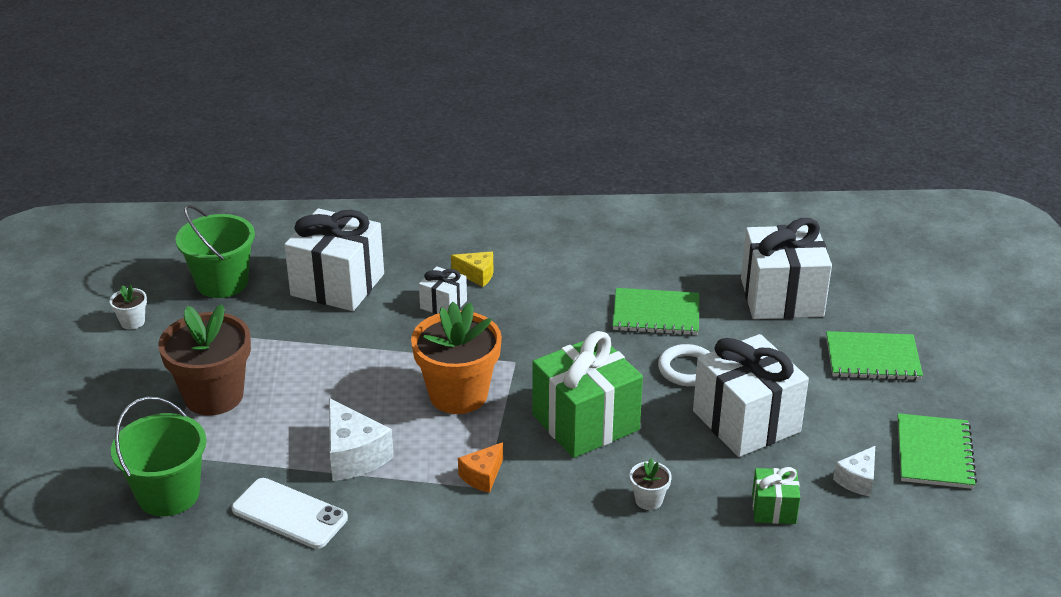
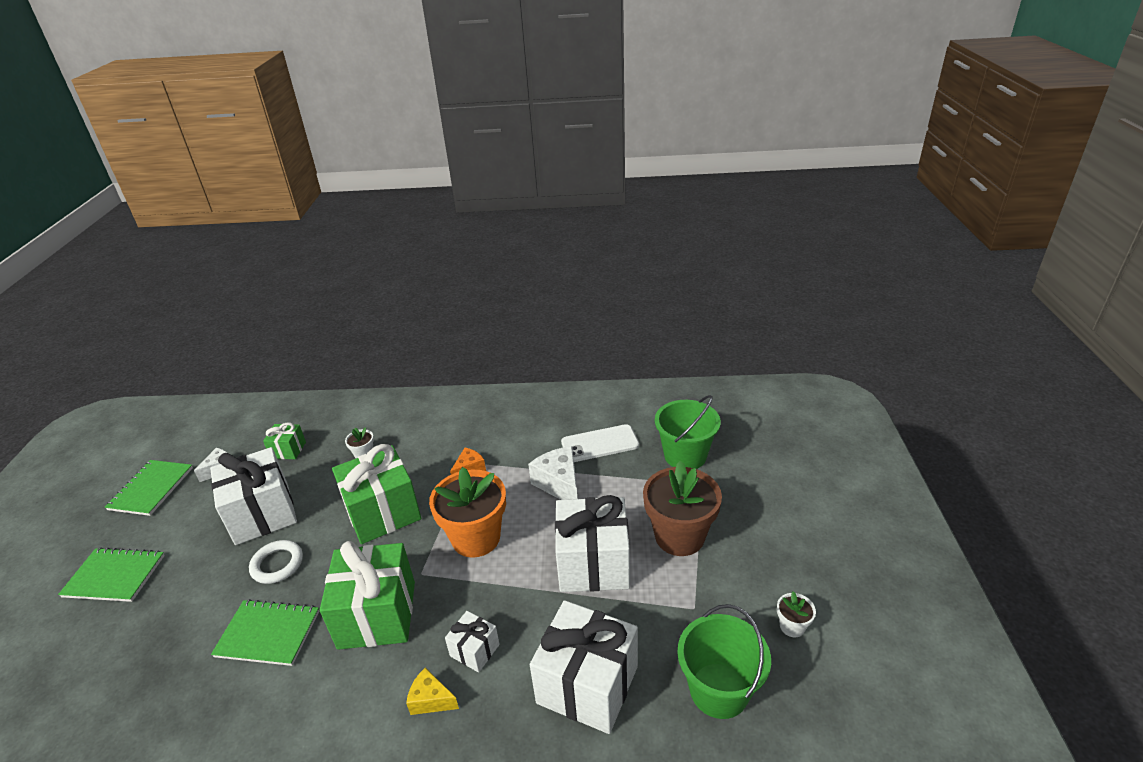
camera: 175 degrees left, 0 degrees up
white phone [231,478,348,549] -> white phone turned 45 degrees counterclockwise [561,424,639,462]
white gift [741,218,832,319] -> white gift moved to [555,495,630,592]
none -> green gift [320,541,415,650]

